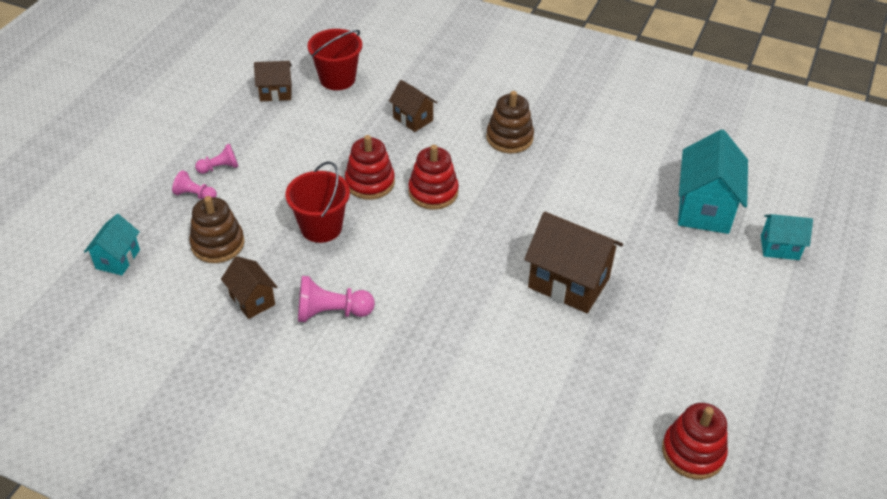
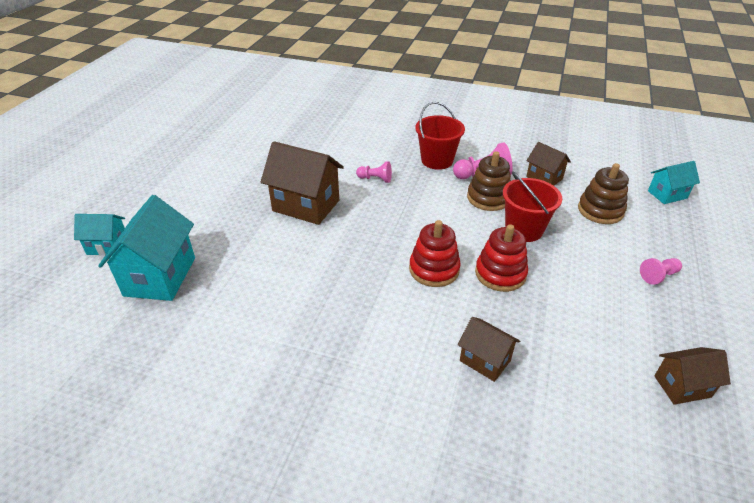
camera: 175 degrees right, 5 degrees down
turquoise house [84,214,140,275] -> turquoise house turned 60 degrees clockwise [648,161,700,204]
pink pawn [172,170,217,199] -> pink pawn moved to [356,161,392,183]
red bucket [308,29,362,90] -> red bucket moved to [415,102,465,170]
brown stacking toy [486,91,534,153] -> brown stacking toy moved to [467,151,511,211]
red stacking toy [662,403,728,480] -> none

